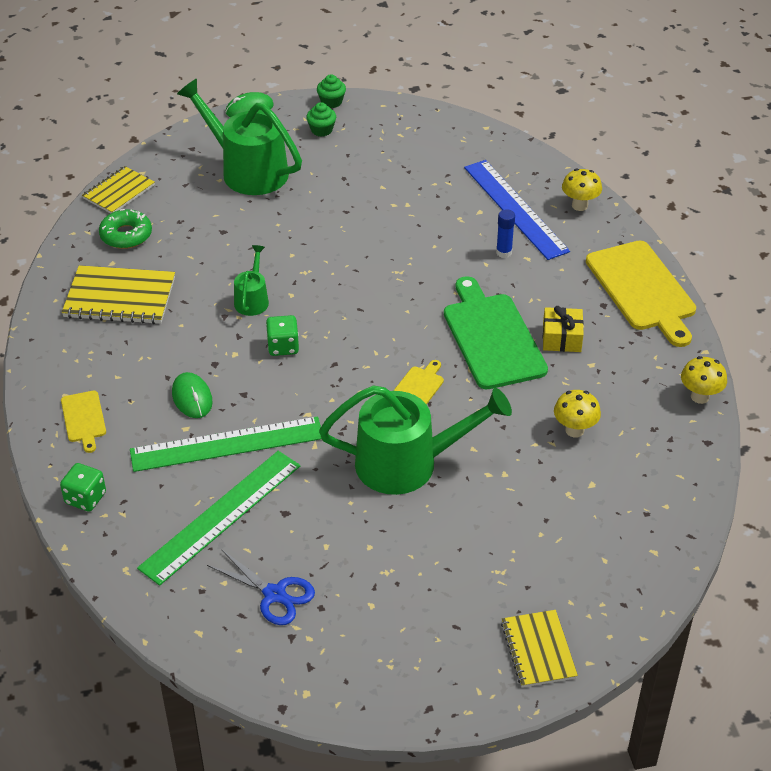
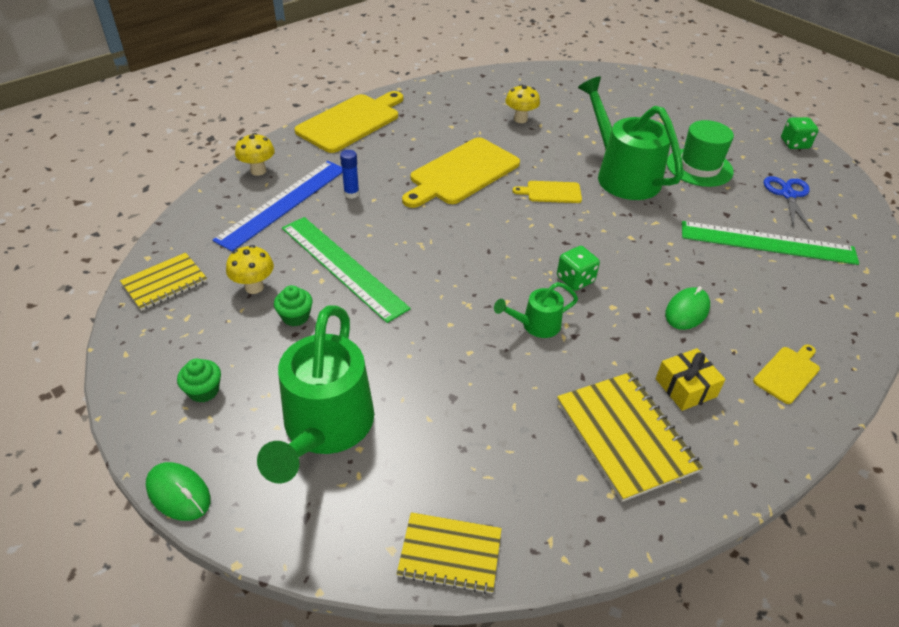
camera: 120 degrees left, 0 degrees up
green dice [60,463,106,512] -> green dice moved to [781,117,819,149]
green donut [99,209,152,249] -> none
green ruler [130,416,322,472] -> green ruler moved to [282,217,411,323]
green cupcake [317,74,346,108] -> green cupcake moved to [274,285,313,326]
green cutting board [444,276,548,389] -> yellow cutting board [402,137,520,208]
yellow notebook [501,610,578,687] -> yellow notebook moved to [120,253,207,311]
yellow gift [543,306,584,352] -> yellow gift moved to [656,348,726,411]
yellow mushroom [681,356,727,404] -> yellow mushroom moved to [226,245,274,294]
none -> green hat [667,120,734,187]

